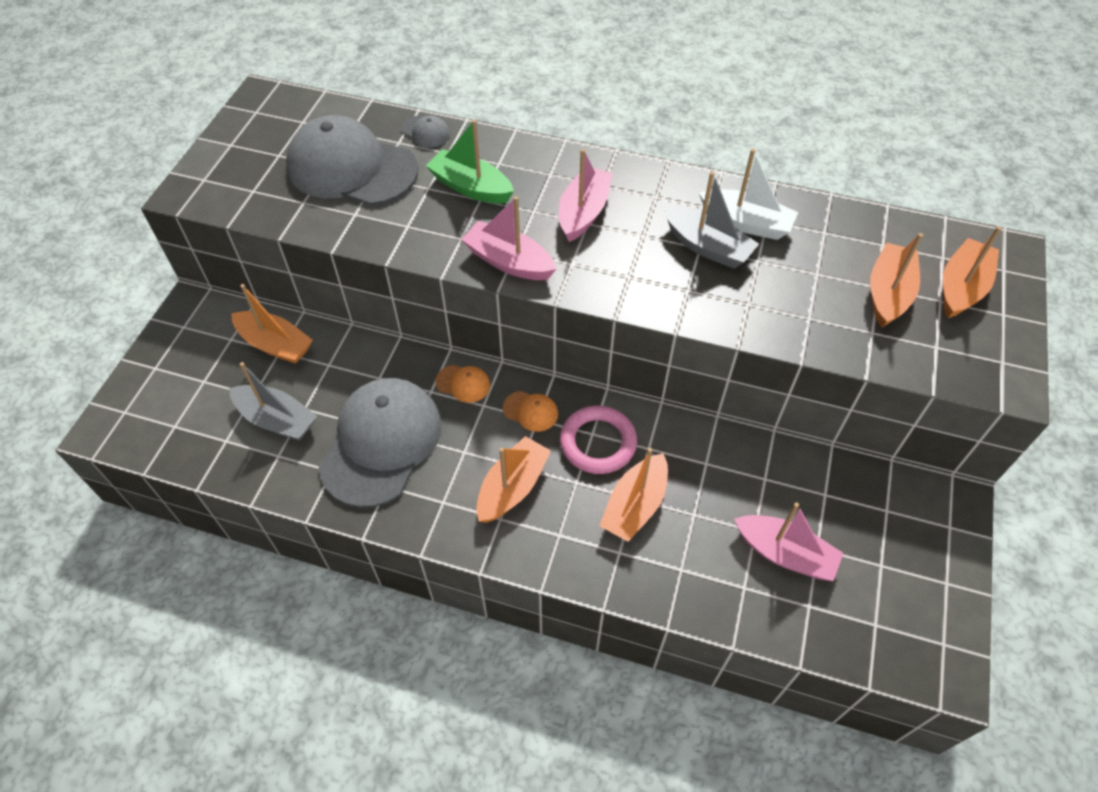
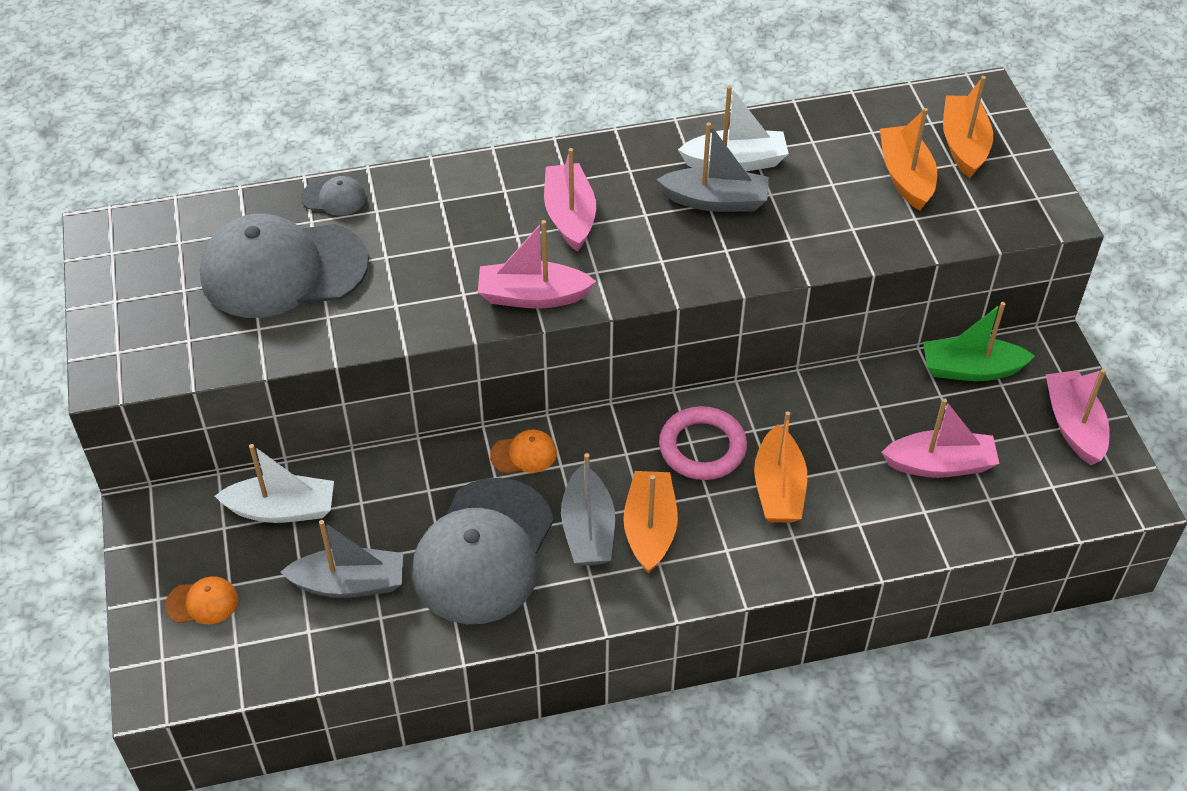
camera: 30 degrees left, 5 degrees down
orange boat [231,284,313,364] -> white boat [215,444,334,523]
grey cap [318,378,442,508] -> grey cap turned 150 degrees counterclockwise [412,478,554,624]
green boat [426,119,514,204] -> green boat moved to [923,302,1035,381]
orange cap [503,391,558,432] -> orange cap moved to [165,576,238,624]
none -> grey boat [561,453,615,566]
none -> pink boat [1046,369,1110,466]

